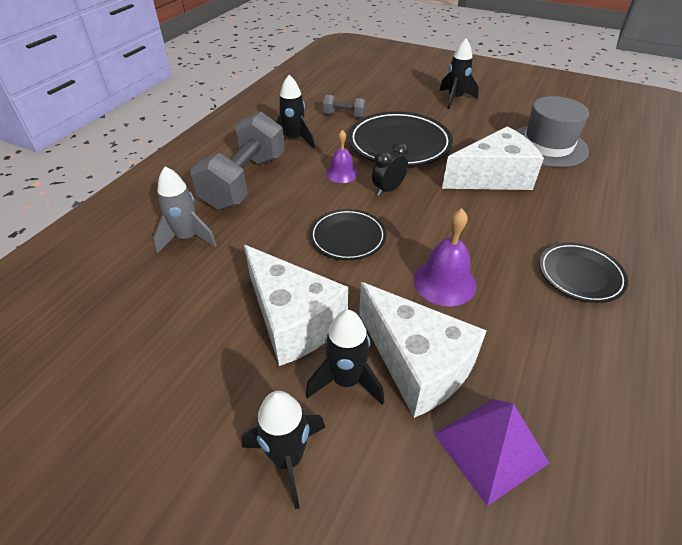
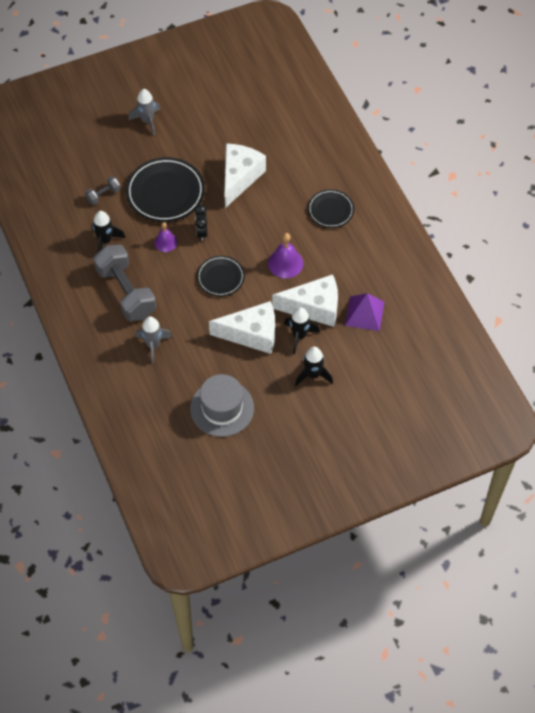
camera: 50 degrees left, 15 degrees up
black rocket [439,39,479,109] -> grey rocket [128,89,160,135]
grey hat [515,96,589,167] -> grey hat moved to [190,374,254,437]

